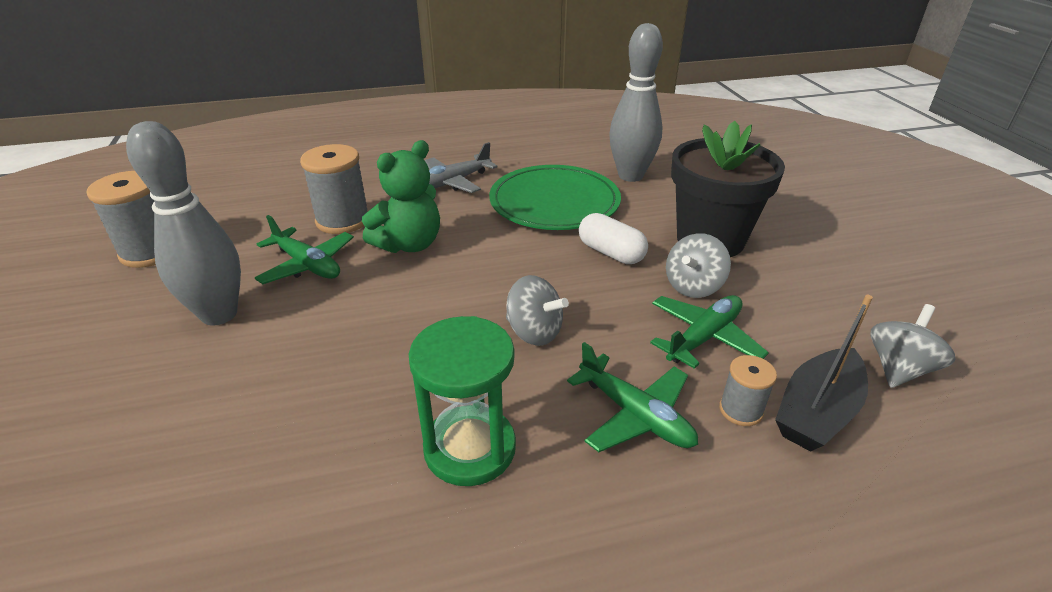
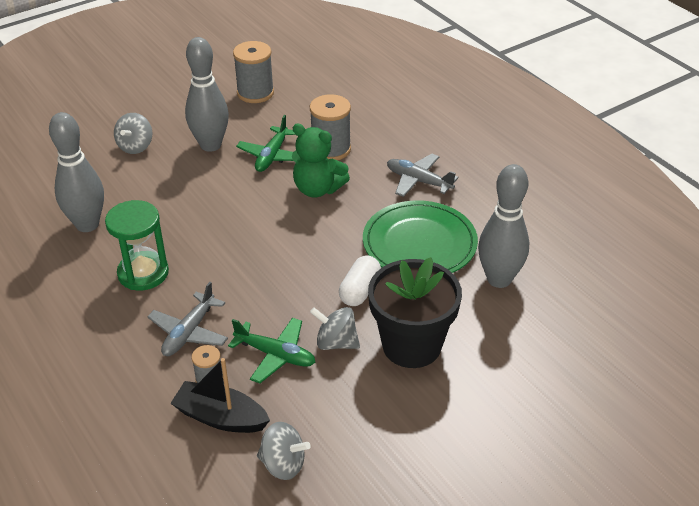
camera: 70 degrees right, 5 degrees up
grey spinning top [506,275,569,346] -> grey spinning top moved to [114,113,152,154]
green plane [567,342,698,452] -> grey plane [148,282,228,356]
none -> grey bowling pin [49,112,104,232]

